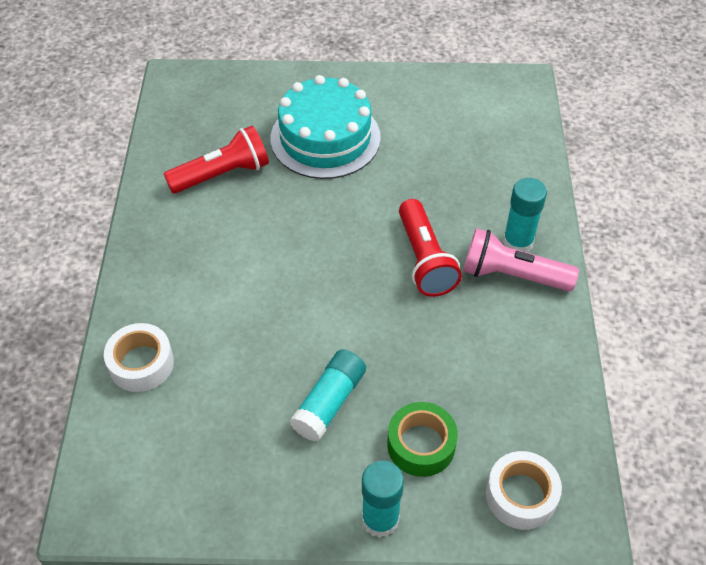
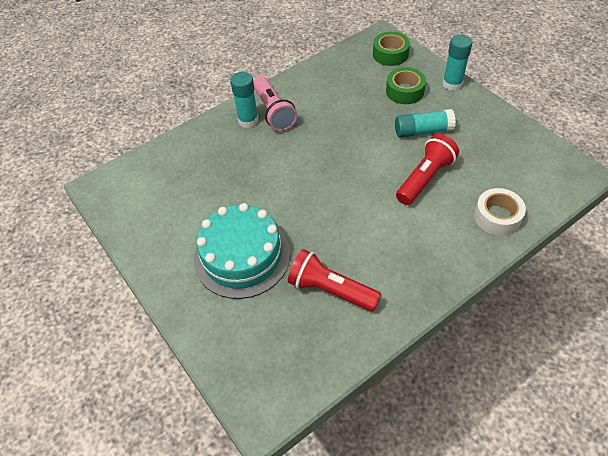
camera: 125 degrees left, 0 degrees up
red flashlight [399,199,462,297] -> red flashlight moved to [396,134,459,205]
white tape [486,451,562,530] -> green tape [373,32,410,66]

